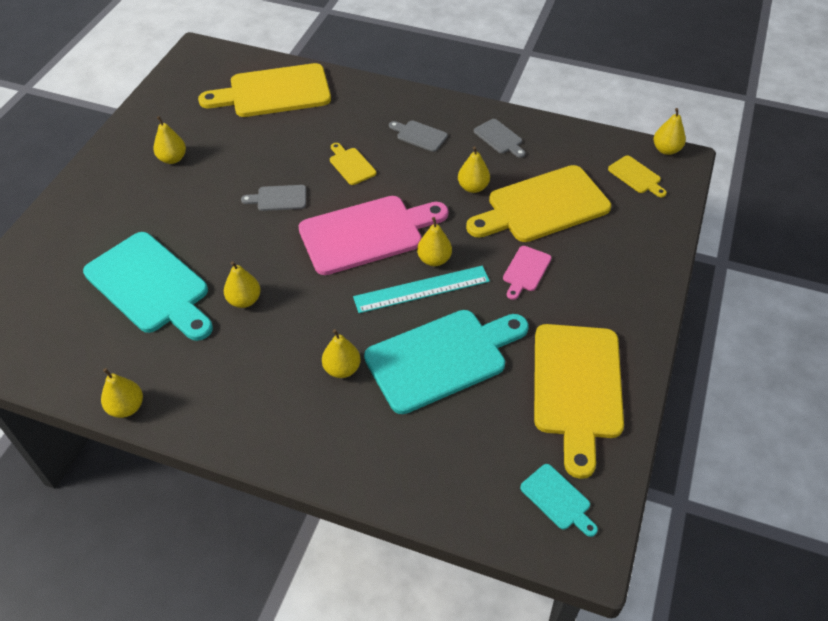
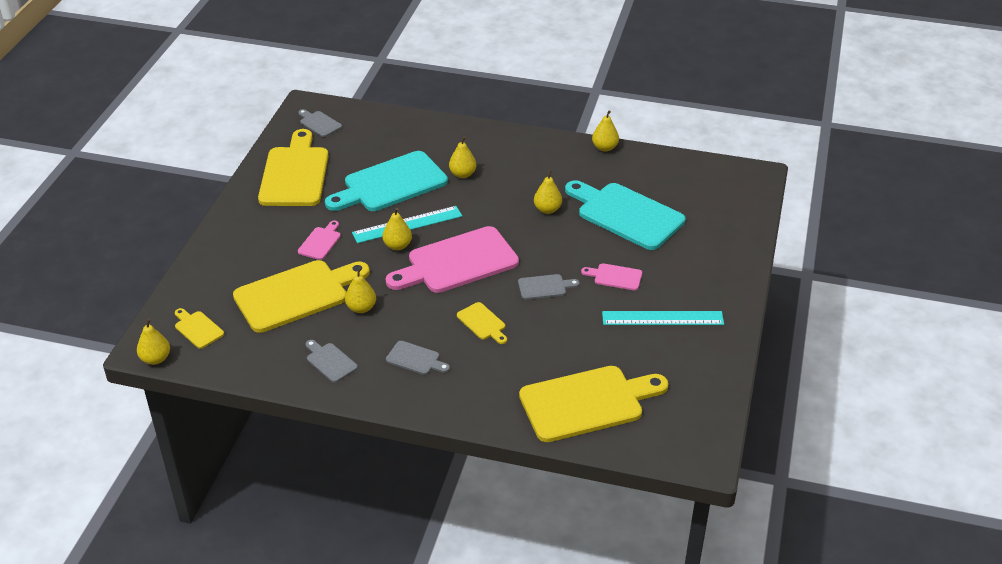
camera: 175 degrees right, 10 degrees down
yellow pear [153,116,186,164] -> turquoise ruler [602,311,724,325]
turquoise cutting board [520,464,598,537] -> grey cutting board [298,109,342,137]
none -> pink cutting board [581,263,642,290]

